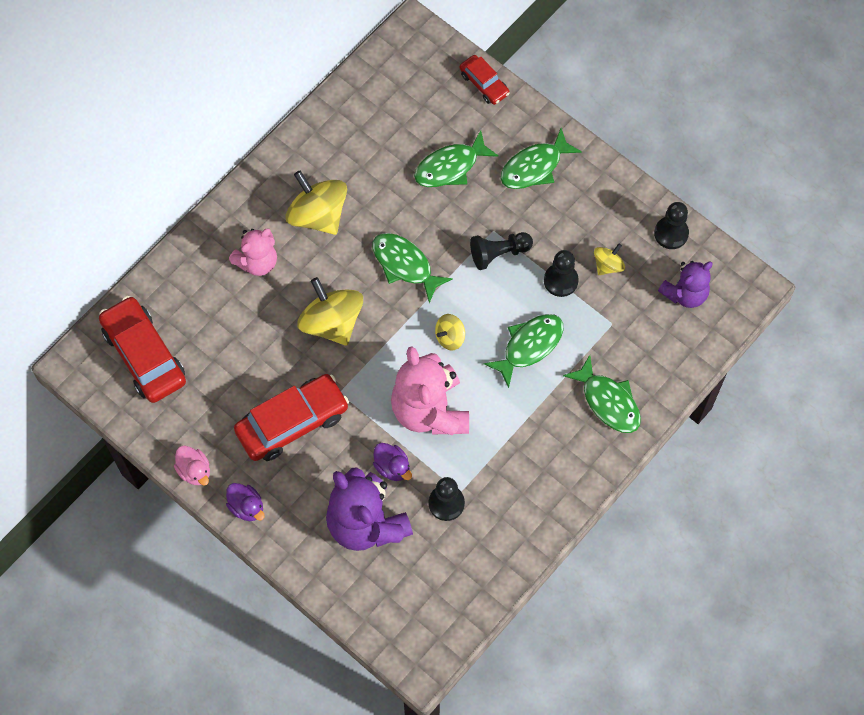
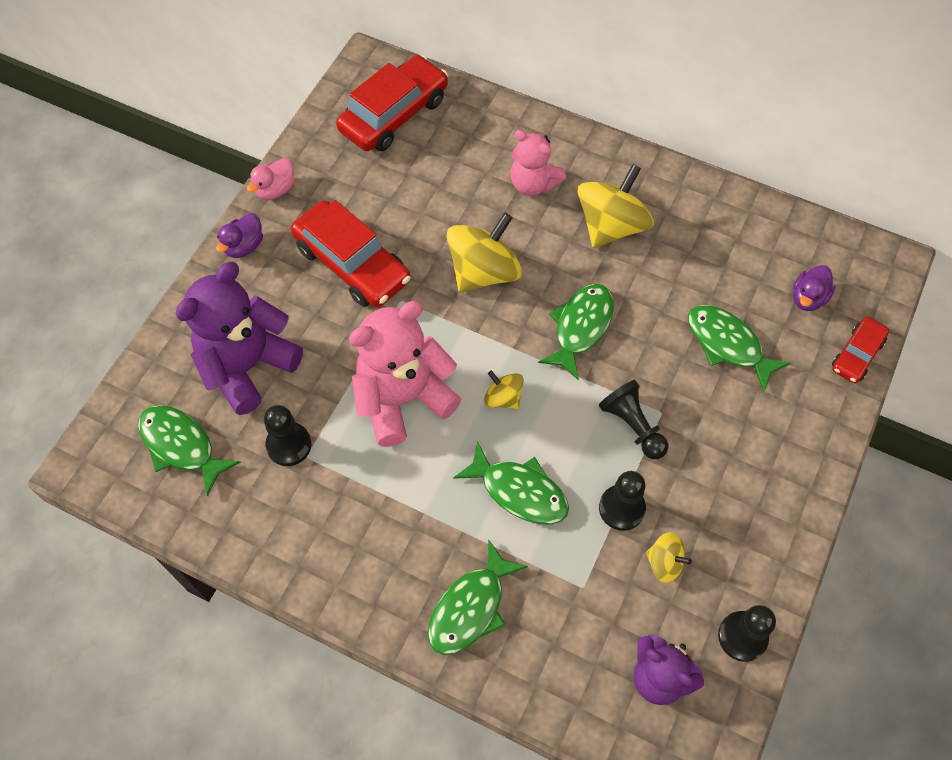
camera: 75 degrees right, 5 degrees down
purple duck [373,443,412,481] -> purple duck moved to [793,265,835,311]
green fish [501,128,582,189] -> green fish moved to [138,405,241,496]

